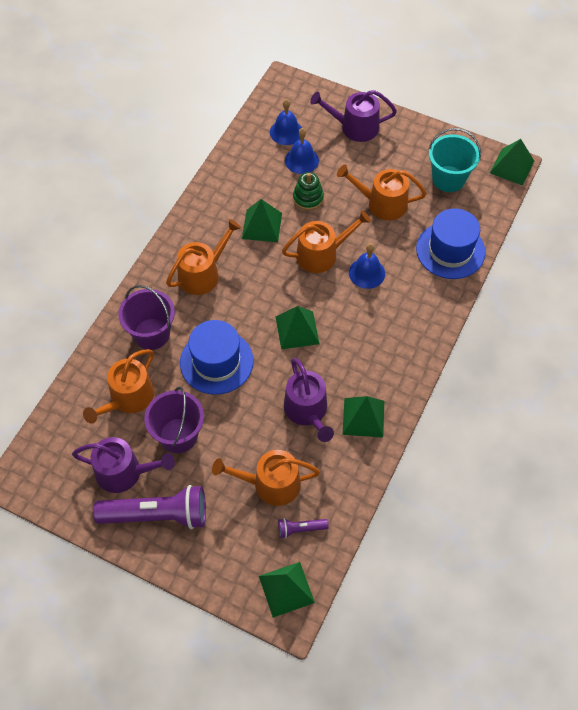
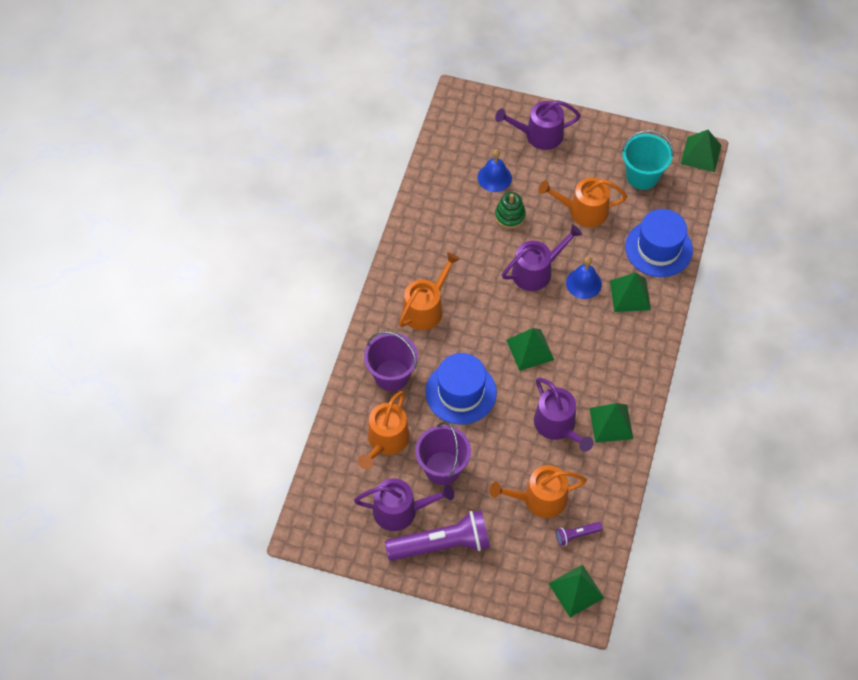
camera: 10 degrees left, 0 degrees up
green pyramid [242,199,282,242] -> green pyramid moved to [610,272,651,312]
blue bell [270,99,302,145] -> none
orange watering can [282,210,371,273] -> purple watering can [502,224,582,291]

